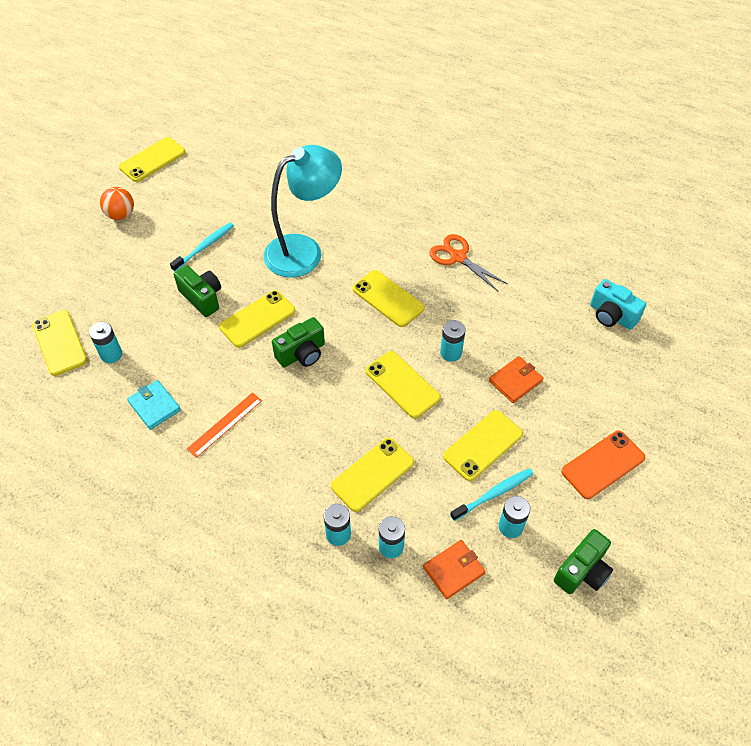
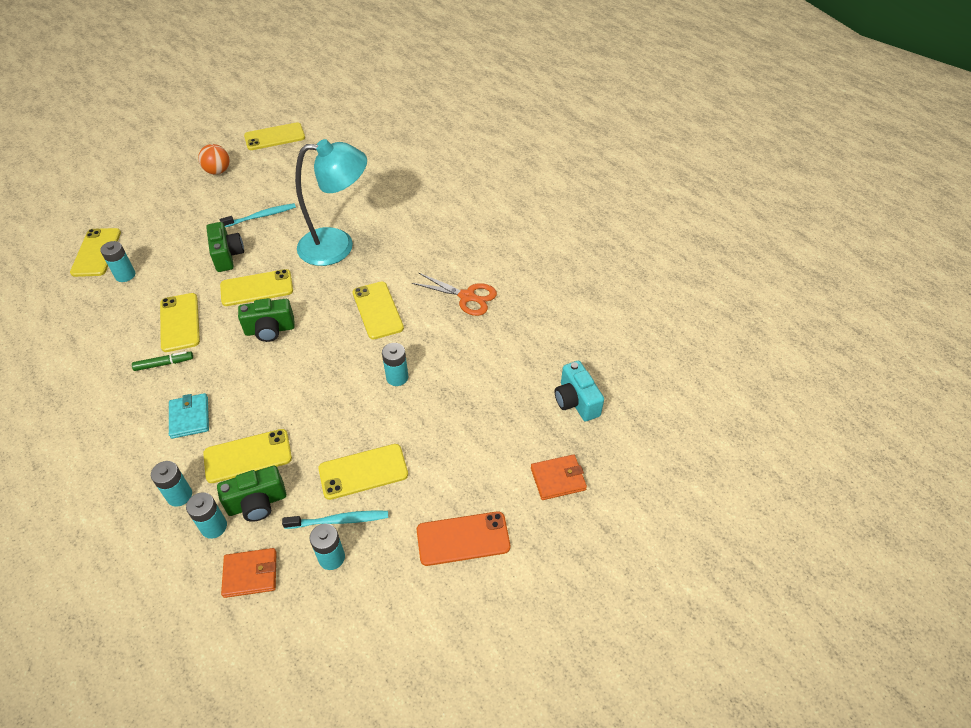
camera: 25 degrees right, 5 degrees down
turquoise wallet [127,380,181,430] -> turquoise wallet moved to [169,393,209,439]
orange ruler [187,392,262,458] -> green marker [132,351,193,371]
yellow phone [366,351,441,419] -> yellow phone moved to [160,293,200,352]
orange scissors [429,234,508,291] -> orange scissors turned 135 degrees clockwise [412,273,497,316]
orange wallet [489,356,543,403] -> orange wallet moved to [531,454,587,500]
green camera [554,529,613,594] -> green camera moved to [217,465,286,522]

